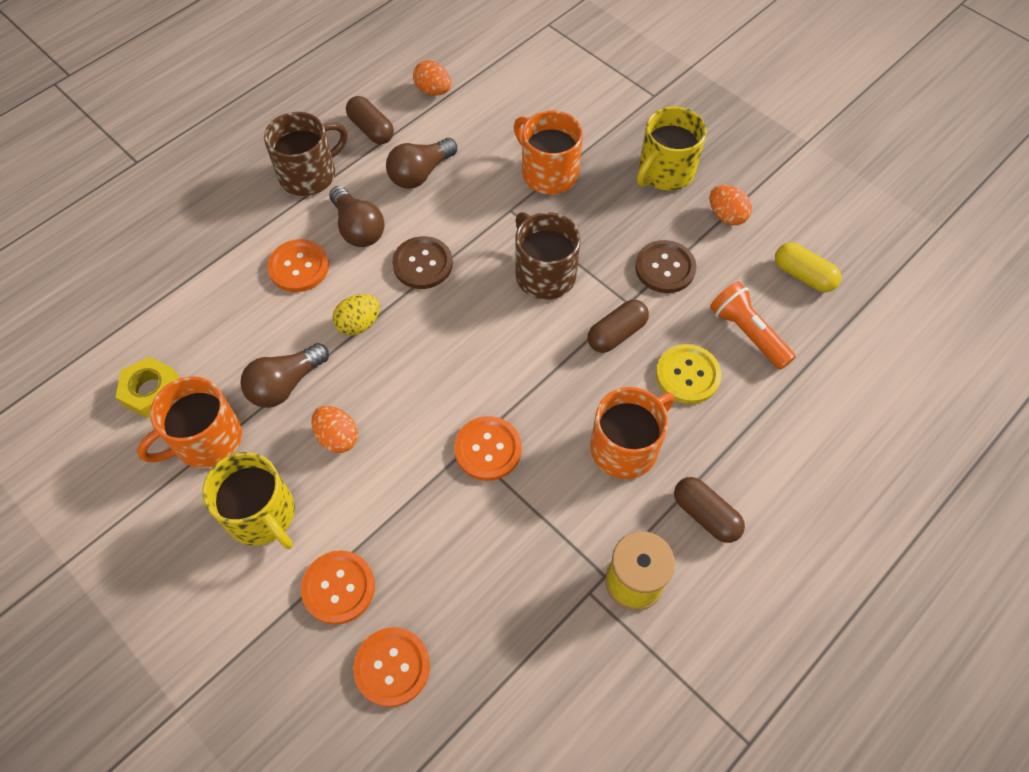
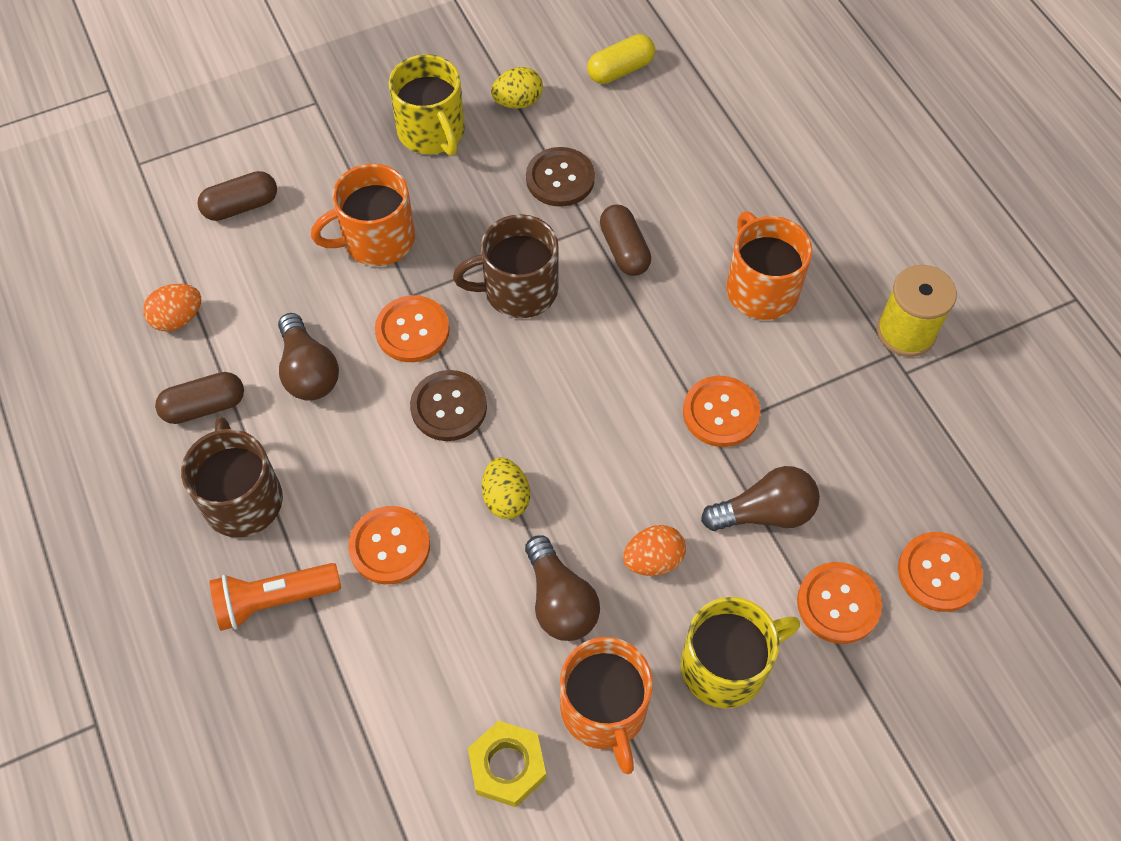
camera: 70 degrees left, 0 degrees up
brown light bulb [329,186,385,247] -> brown light bulb moved to [701,466,820,531]
yellow button [656,344,722,404] -> none
brown capsule [674,477,745,543] -> brown capsule moved to [198,171,277,221]
orange egg [710,185,752,226] -> yellow egg [491,67,543,109]
orange flashlight [710,281,796,370] -> orange flashlight moved to [209,563,341,631]
none -> orange button [375,295,450,362]

